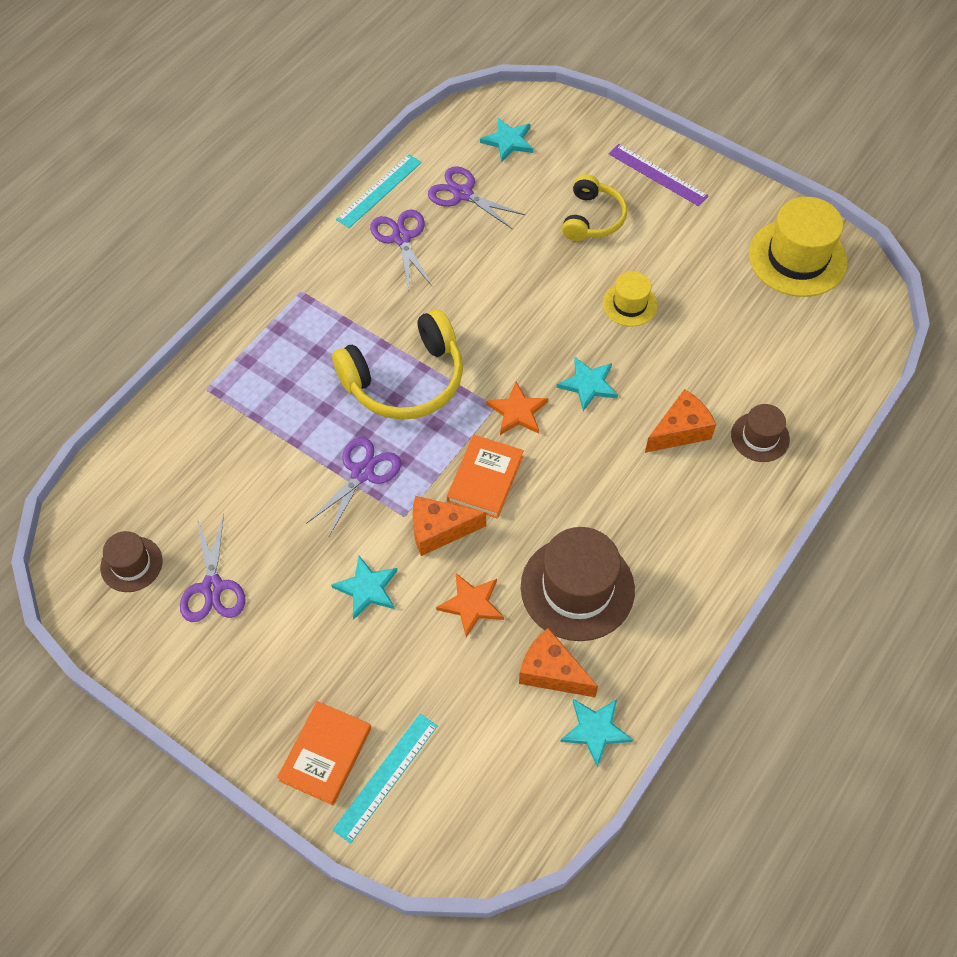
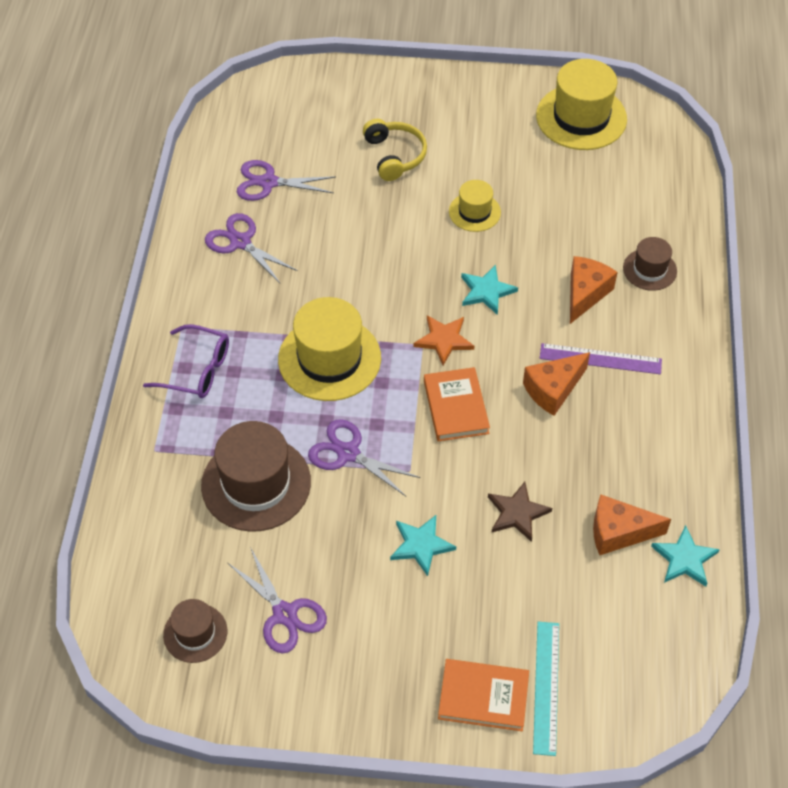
camera: 30 degrees left, 5 degrees down
orange book [277,701,371,805] -> orange book turned 75 degrees counterclockwise [438,659,529,731]
purple scissors [306,437,401,536] -> purple scissors turned 60 degrees counterclockwise [308,419,420,496]
yellow headphones [332,309,463,420] -> yellow hat [278,297,381,401]
turquoise ruler [336,154,422,228] -> none
orange cheese [412,496,486,556] -> orange cheese moved to [523,352,590,416]
orange star [436,573,504,637] -> brown star [488,482,552,542]
turquoise star [480,118,533,162] -> none
brown hat [521,527,635,641] -> brown hat moved to [201,421,311,532]
purple ruler [609,144,709,206] -> purple ruler moved to [540,343,662,374]
none -> purple glasses [143,324,229,398]

